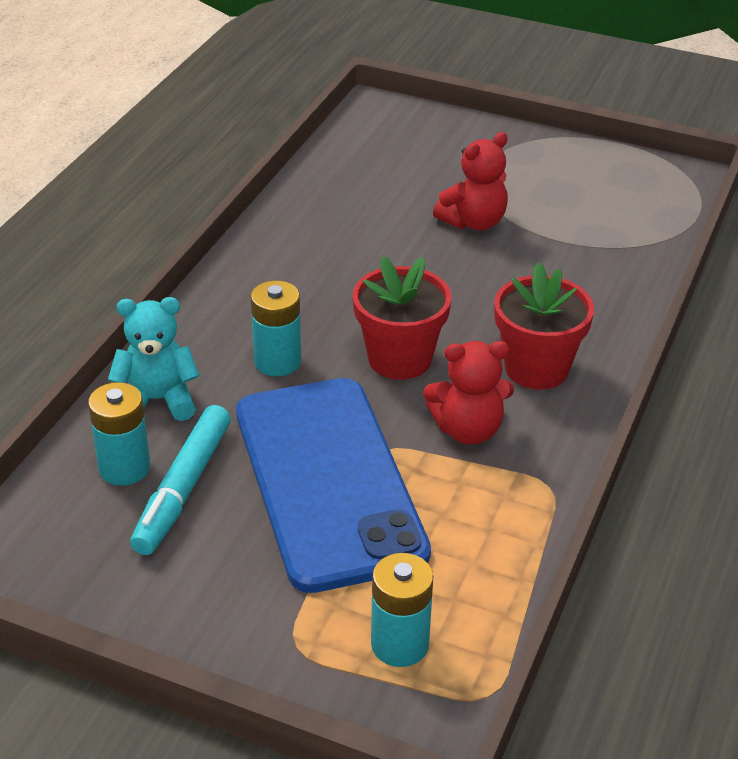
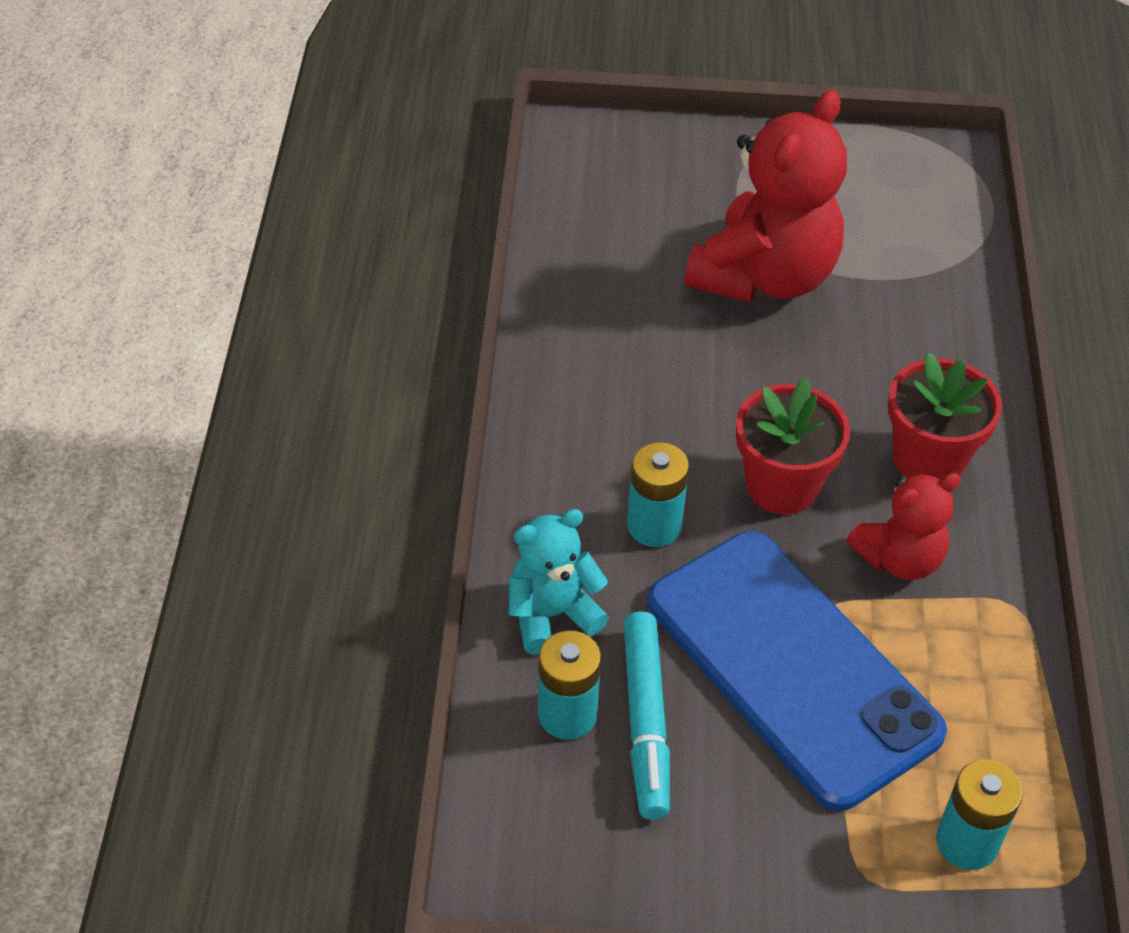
camera: 20 degrees left, 10 degrees up
red teddy bear [433,132,508,230] -> red teddy bear [684,90,847,303], size x1.81

